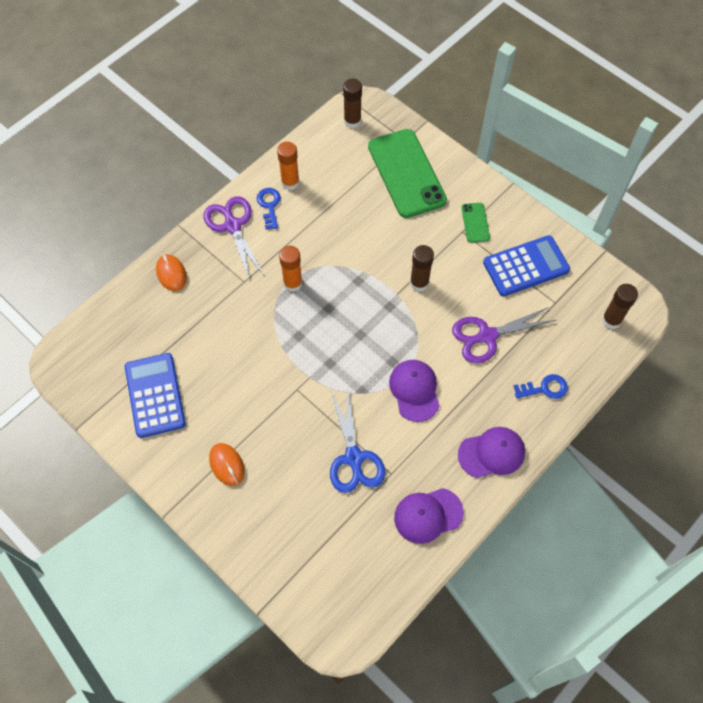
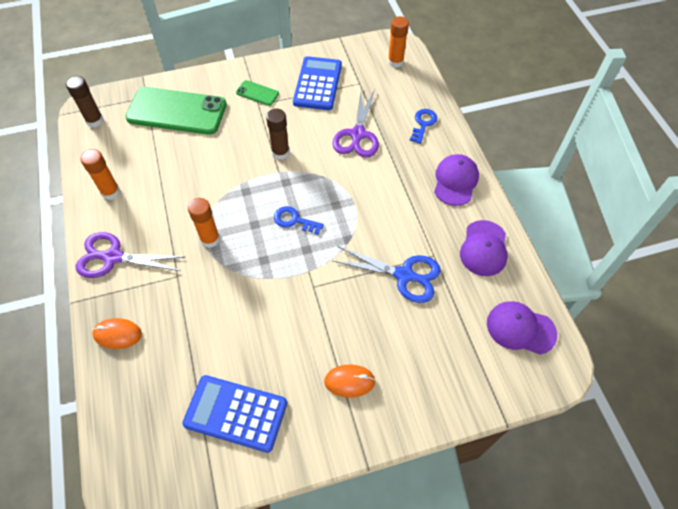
camera: 60 degrees left, 5 degrees down
blue key [257,188,281,229] -> blue key moved to [274,206,324,235]
purple cap [389,360,440,422] -> purple cap moved to [487,301,557,355]
brown glue stick [602,284,638,329] -> orange glue stick [388,16,409,68]

